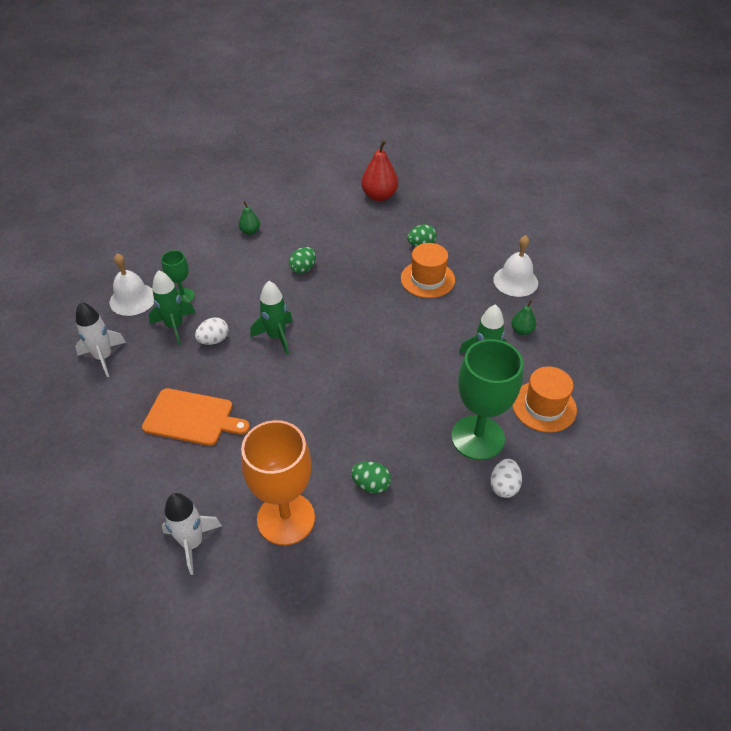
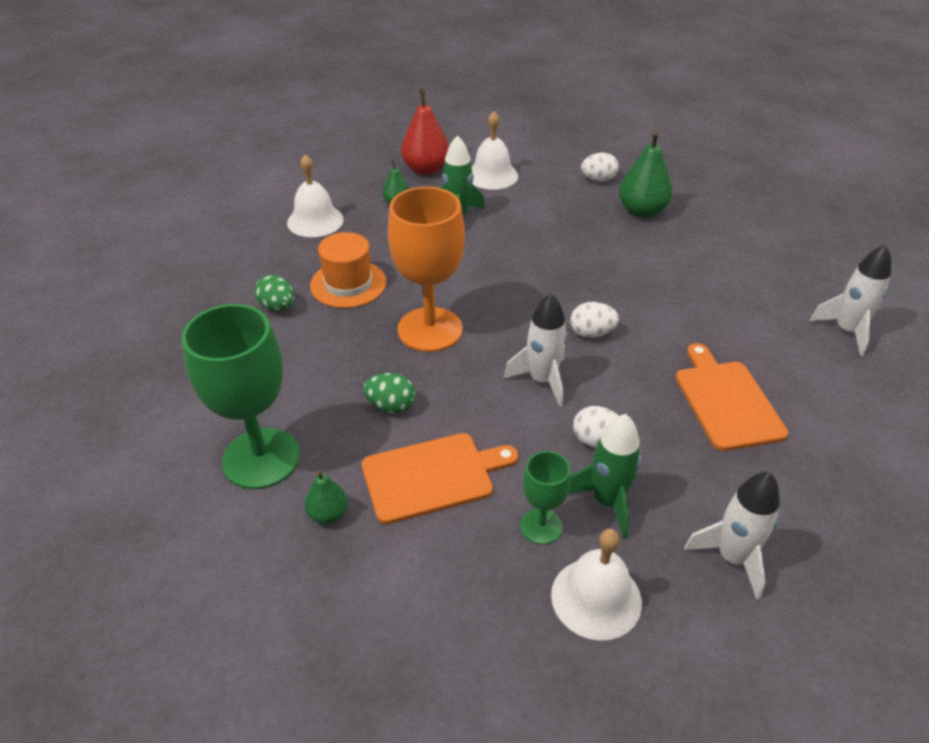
camera: 115 degrees left, 5 degrees down
orange goblet [241,420,315,545] -> orange goblet moved to [388,187,465,352]
green rocket [250,281,293,354] -> white rocket [504,293,568,407]
green egg [351,461,391,494] -> none
red pear [361,140,398,201] -> red pear moved to [401,89,449,175]
green goblet [451,339,523,460] -> green goblet moved to [182,304,300,489]
orange hat [512,366,577,433] -> white bell [472,112,518,190]
none -> orange cutting board [362,433,518,524]
none -> white egg [570,302,619,338]
none -> green pear [619,131,672,218]

